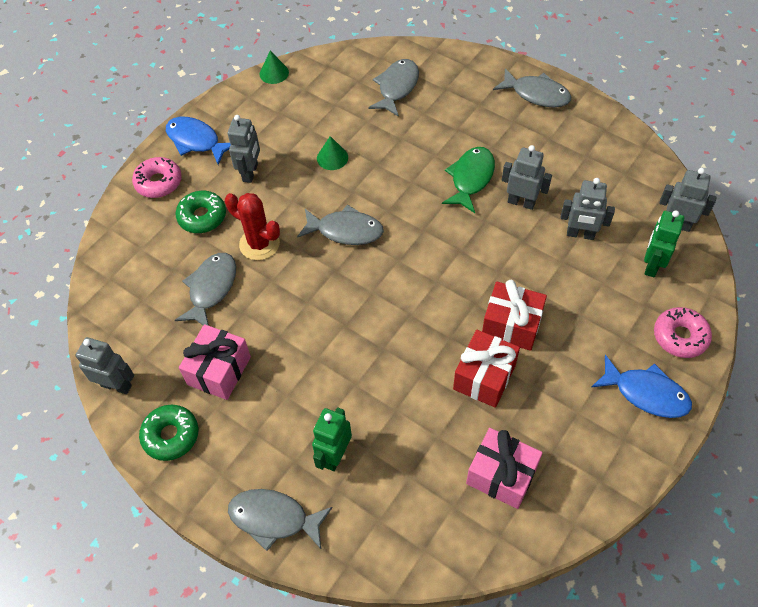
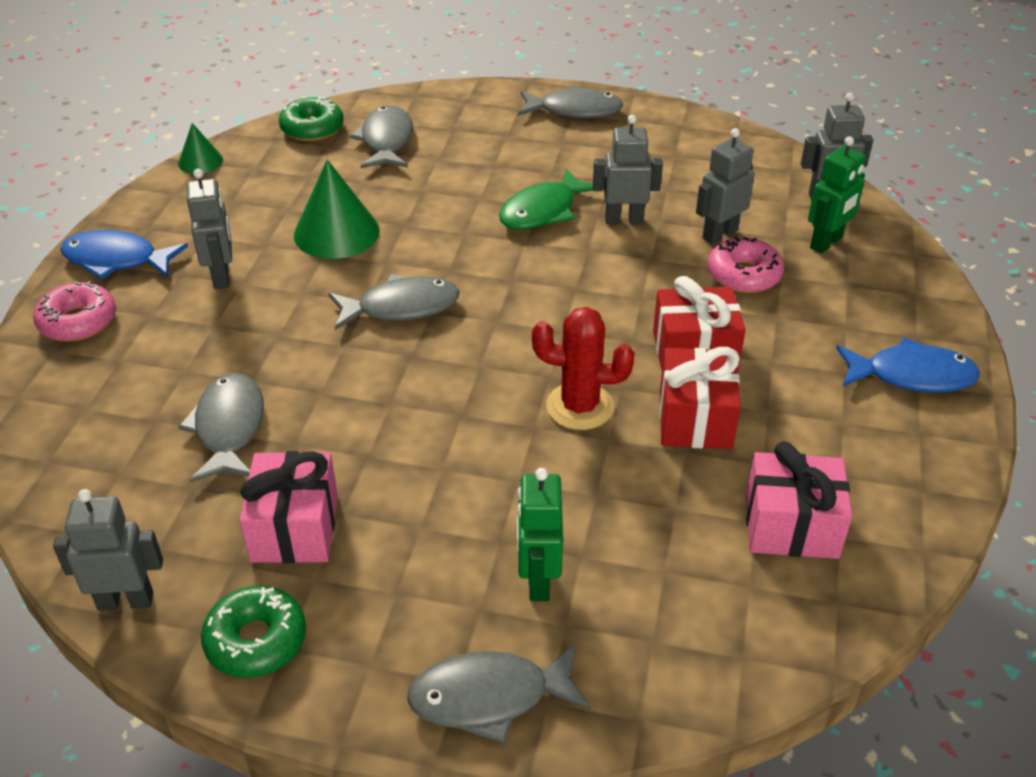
camera: 25 degrees left, 15 degrees down
green donut [176,191,226,233] -> green donut moved to [279,96,344,141]
red cactus [225,193,280,260] -> red cactus moved to [532,307,635,430]
green cone [317,136,348,170] -> green cone [294,159,380,259], size x1.79
green fish [442,147,495,213] -> green fish turned 135 degrees counterclockwise [499,168,593,230]
grey robot [560,178,615,240] -> grey robot turned 150 degrees clockwise [696,128,755,244]
green robot [644,210,684,277] -> green robot turned 135 degrees counterclockwise [808,136,866,254]
pink donut [654,307,712,358] -> pink donut moved to [708,237,784,293]

